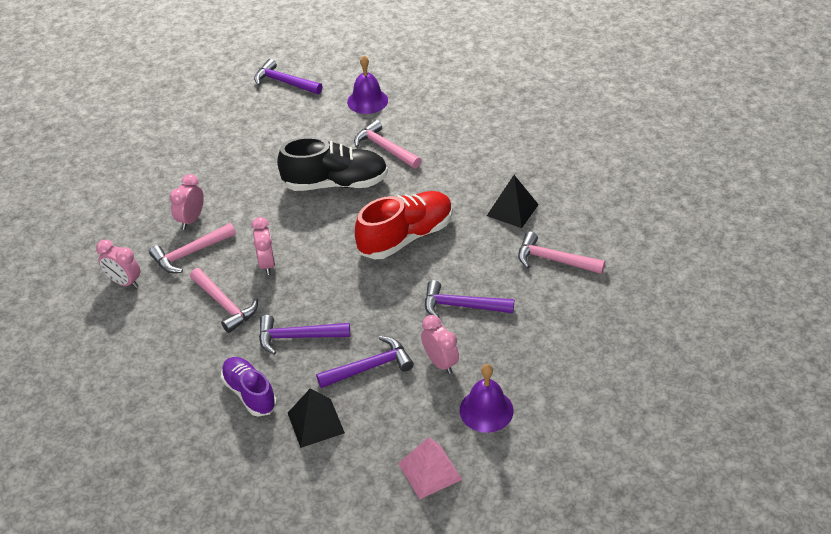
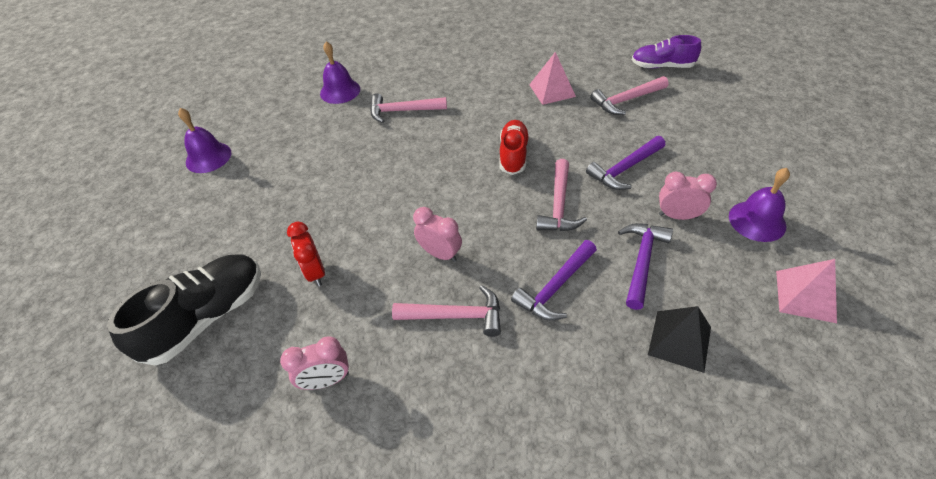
camera: 45 degrees left, 5 degrees up
pink hammer [149,223,236,273] -> pink hammer moved to [536,159,587,231]
pink clock [169,174,204,230] -> red clock [287,222,325,286]
purple shoe [221,357,277,417] -> purple shoe moved to [632,35,701,68]
purple hammer [254,59,322,94] -> none
black shoe [277,137,388,191] -> black shoe moved to [107,254,261,365]
red shoe [355,191,453,259] -> red shoe [499,120,529,175], size x0.64
black pyramid [487,175,539,228] -> pink pyramid [529,52,576,105]
none -> purple bell [178,108,231,173]

